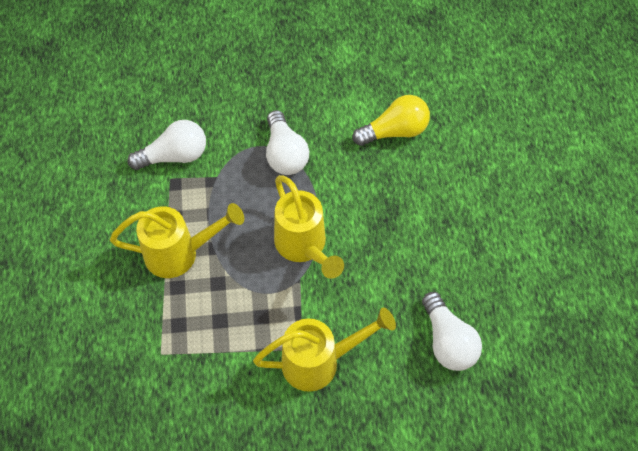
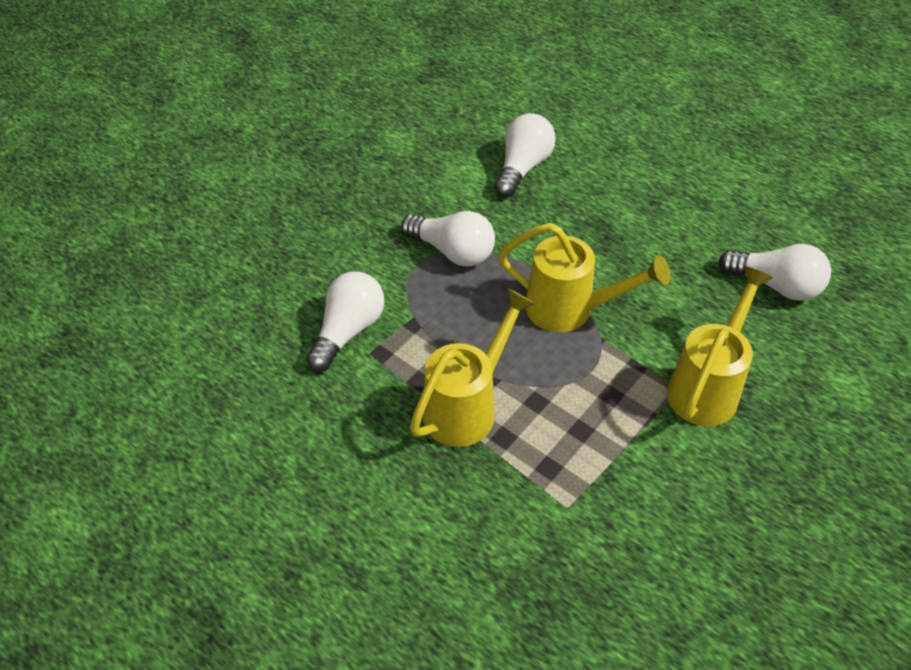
camera: 45 degrees left, 10 degrees down
yellow light bulb [353,95,430,146] -> white light bulb [494,113,556,197]

